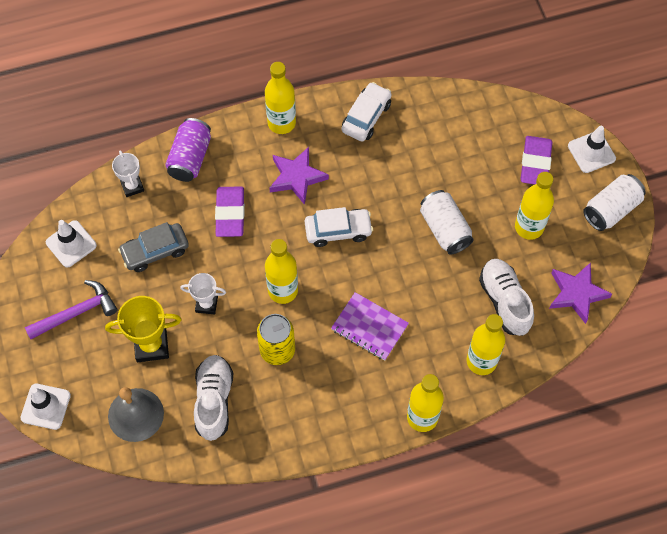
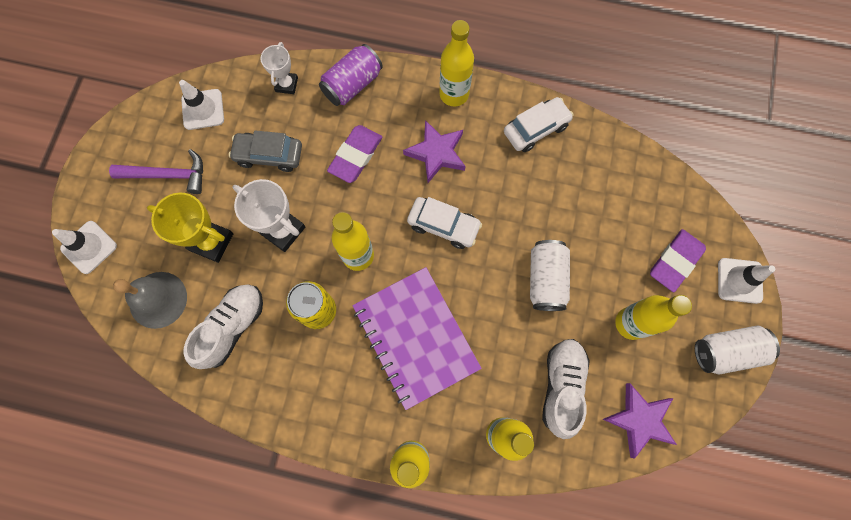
camera: 30 degrees right, 10 degrees up
white trophy [180,273,226,314] -> white trophy [233,179,305,252], size x1.59
purple notebook [331,292,409,361] -> purple notebook [353,267,482,410], size x1.68

